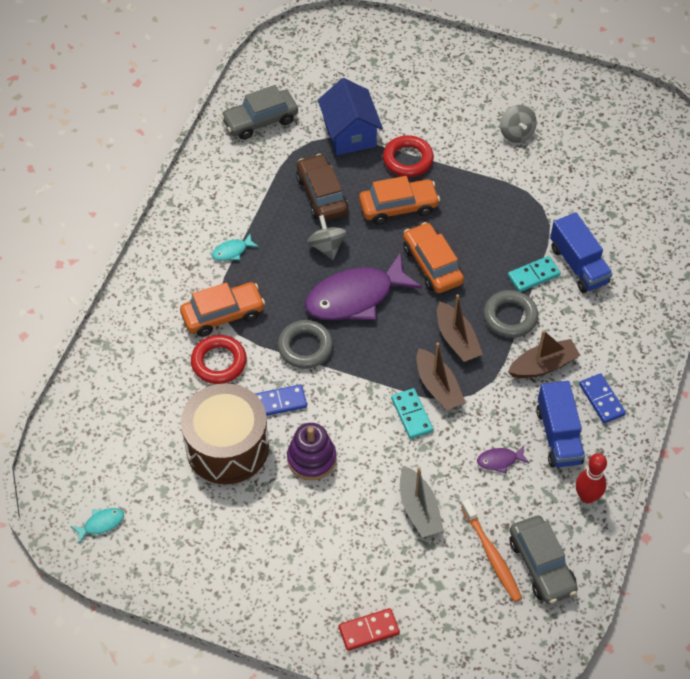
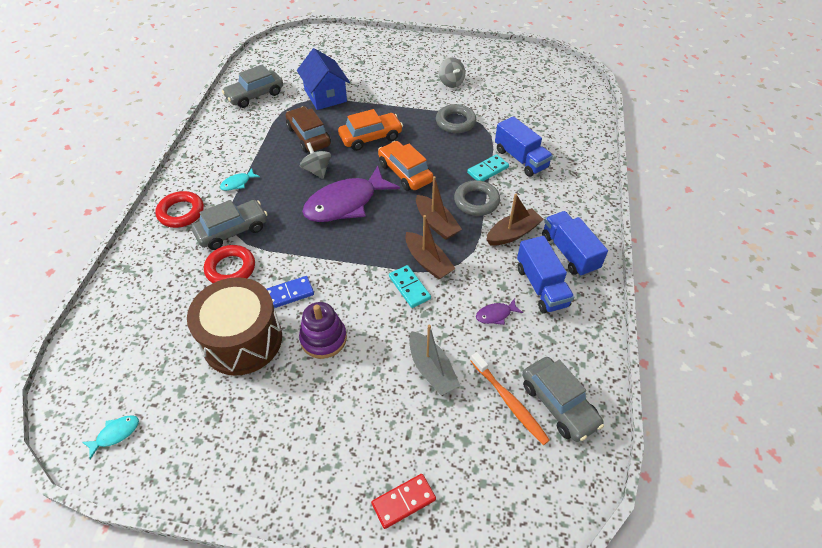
camera: 10 degrees left, 5 degrees down
orange car [180,282,265,337] -> grey car [192,200,268,250]
grey ring [278,320,333,369] -> grey ring moved to [436,104,476,133]
red ring [383,135,434,177] -> red ring moved to [155,191,204,228]
red bowling pin [576,453,607,504] -> none
blue domino [579,373,626,424] -> blue truck [542,211,608,277]

